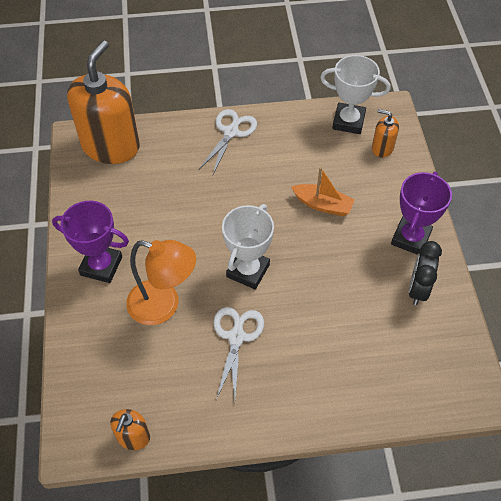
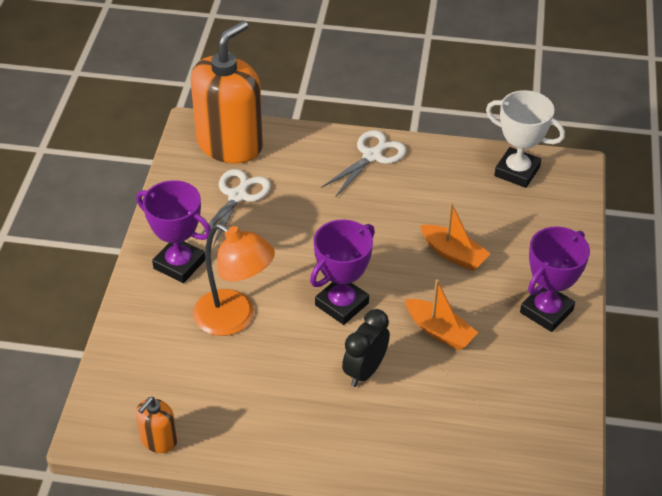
camera: 15 degrees right, 10 degrees down
white scissors [214,307,264,400] -> white scissors moved to [196,169,271,246]
white trophy [222,204,274,289] -> purple trophy [310,219,375,325]
orange soap dispenser [372,109,399,158] -> none
black clock [409,241,442,305] -> black clock moved to [342,309,390,387]
none -> orange boat [405,279,478,350]

